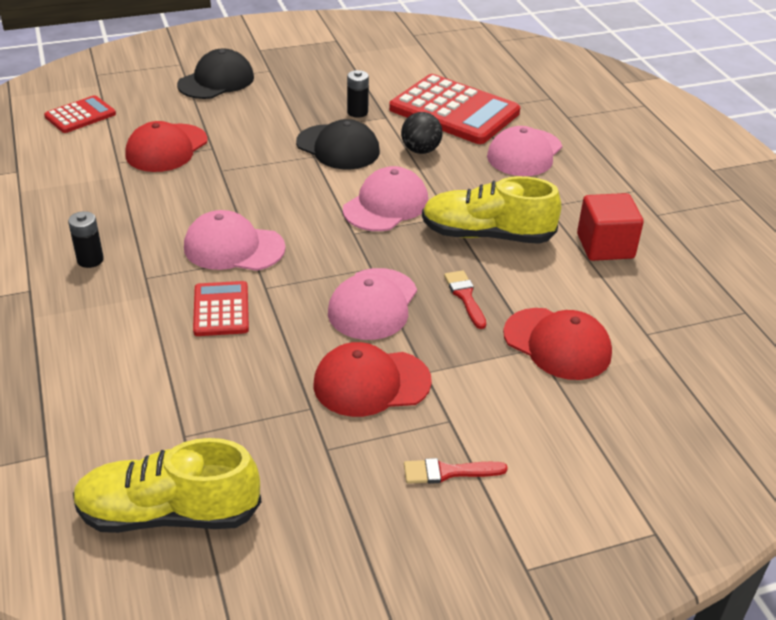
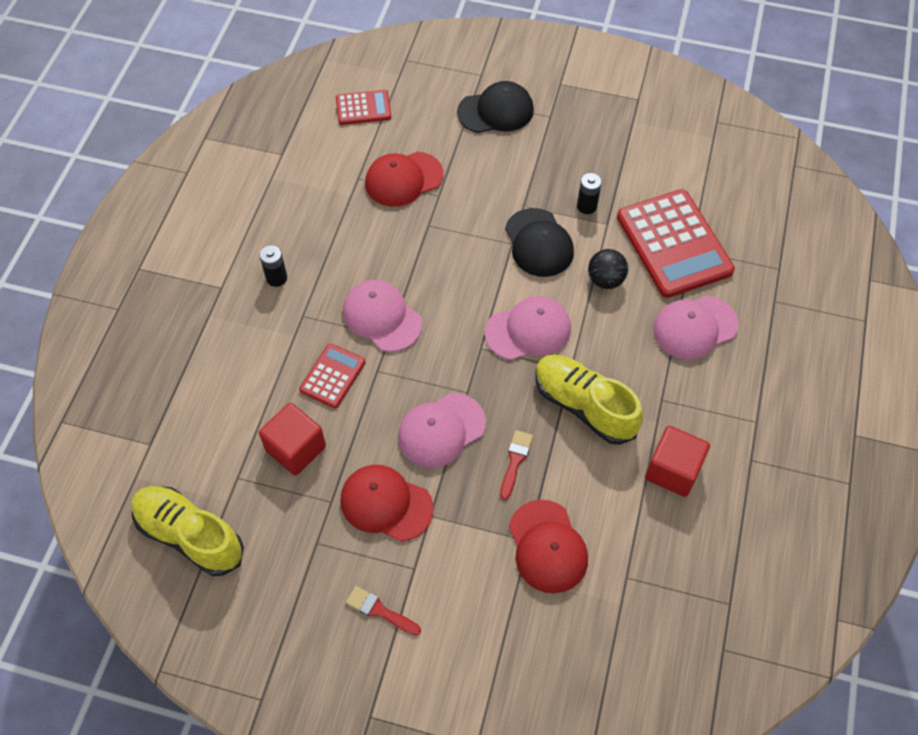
camera: 35 degrees right, 20 degrees up
none -> red cube [259,403,326,476]

